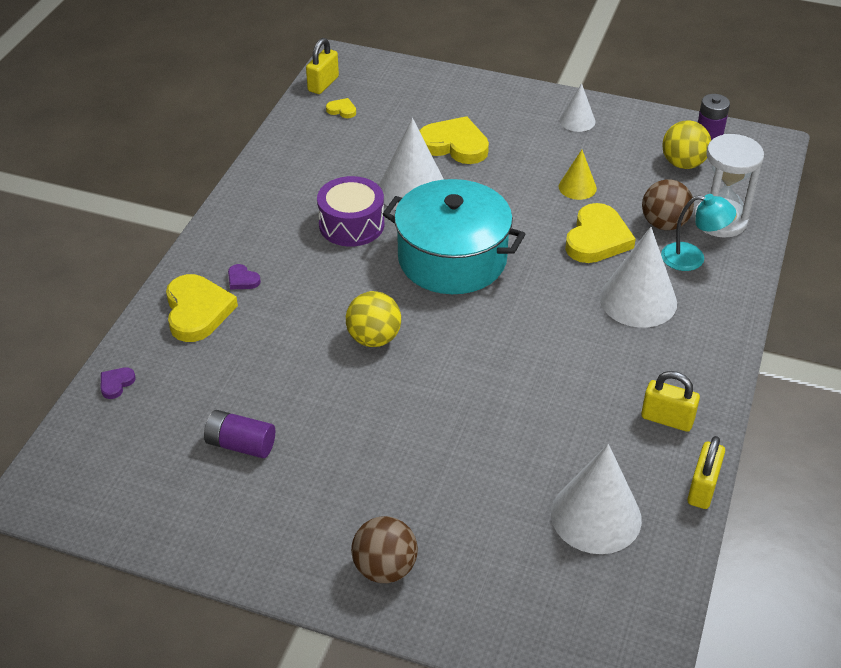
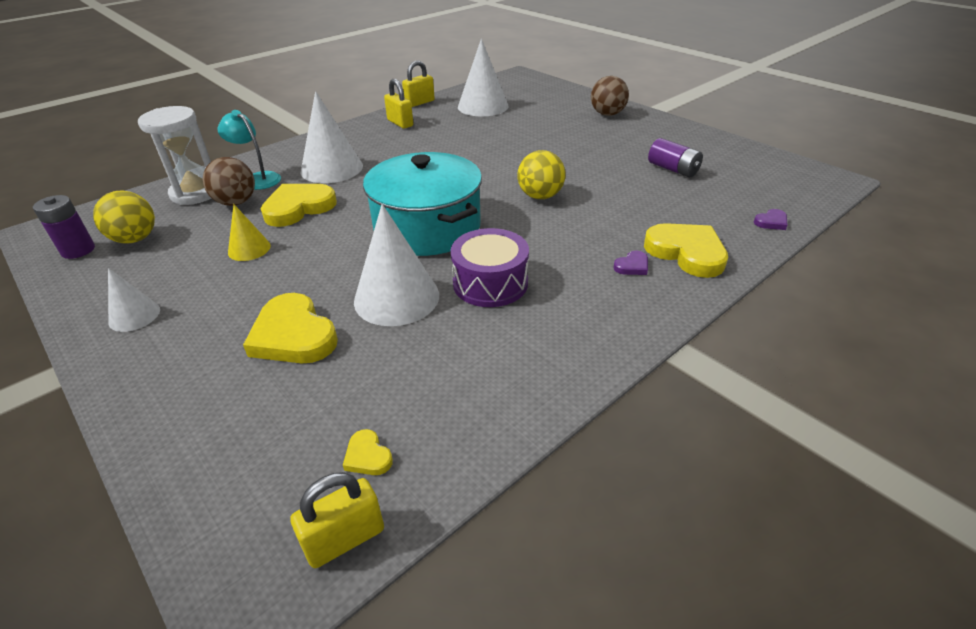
camera: 150 degrees left, 5 degrees down
yellow heart [166,274,238,342] -> yellow heart turned 120 degrees clockwise [644,223,728,278]
purple heart [228,264,261,289] -> purple heart turned 75 degrees clockwise [613,251,648,275]

